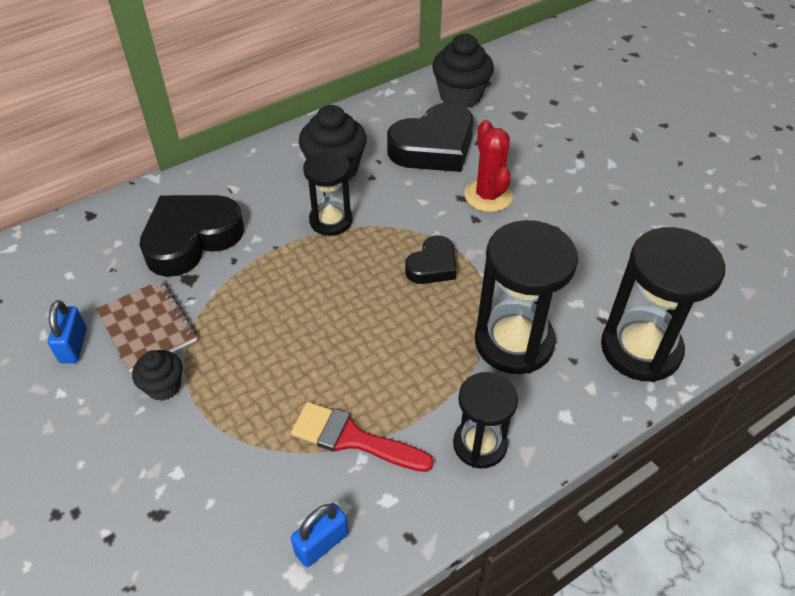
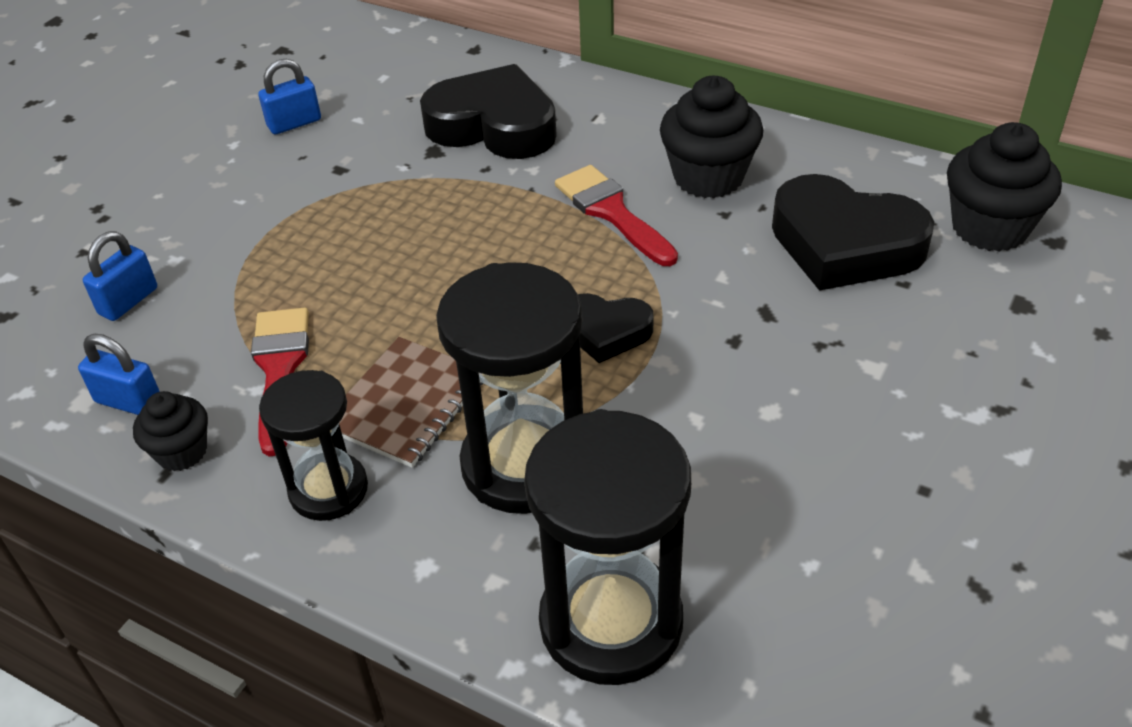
camera: 65 degrees right, 5 degrees down
brown notebook [96,280,197,372] -> brown notebook moved to [339,337,484,468]
black cupcake [132,350,183,401] -> black cupcake moved to [133,391,208,471]
black hourglass [303,151,352,236] -> red brush [555,165,678,266]
red cactus [464,120,513,212] -> none
none -> blue padlock [83,231,157,321]

